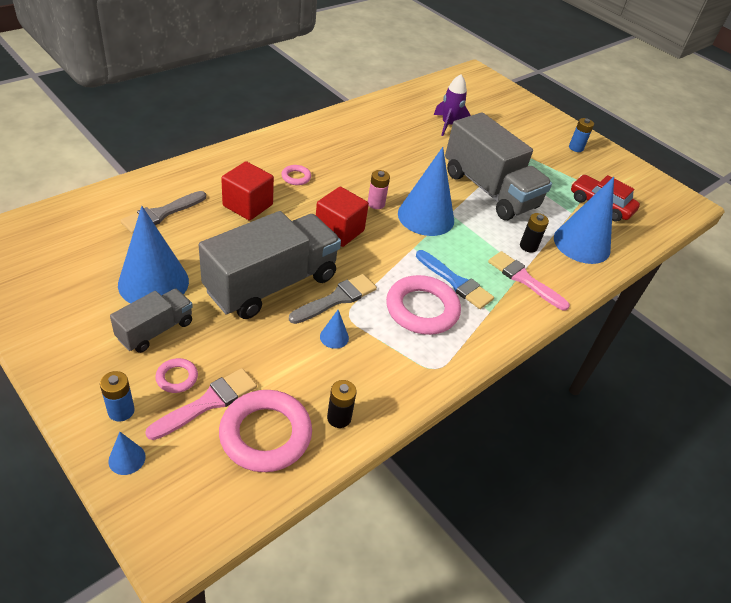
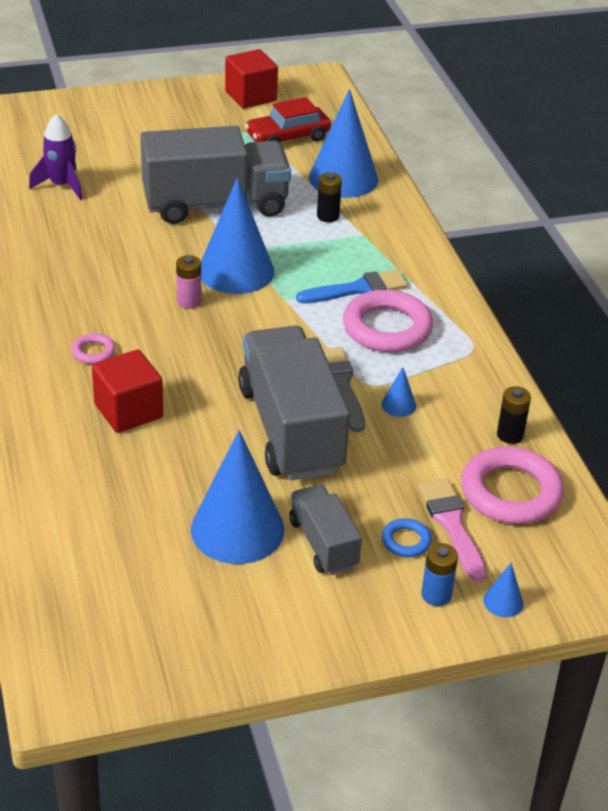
camera: 60 degrees left, 5 degrees down
grey brush [121,191,206,234] -> none
pink ring [155,358,198,393] -> blue ring [382,518,432,557]
red cube [316,187,369,247] -> red cube moved to [225,49,278,108]
pink brush [488,251,570,310] -> none
blue battery [569,118,594,152] -> none

